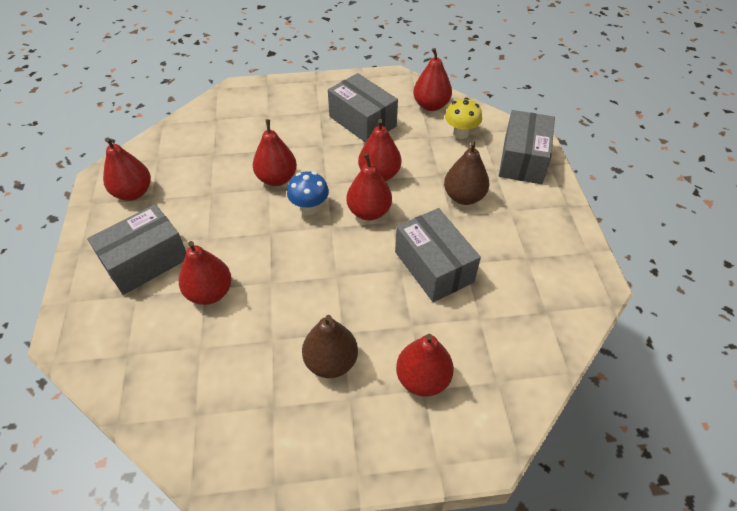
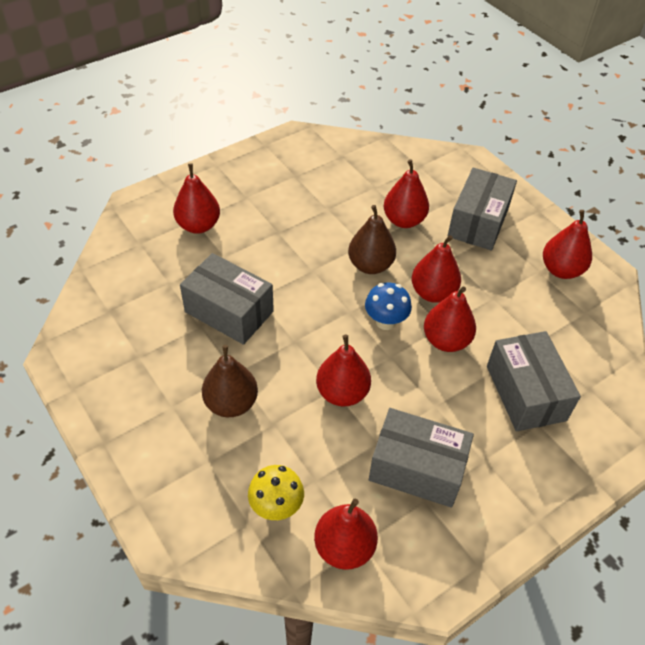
camera: 150 degrees right, 0 degrees up
brown pear [302,315,358,378] -> brown pear moved to [348,205,396,274]
red pear [346,153,392,220] -> red pear moved to [412,235,461,303]
grey box [499,110,555,184] -> grey box moved to [487,331,581,431]

